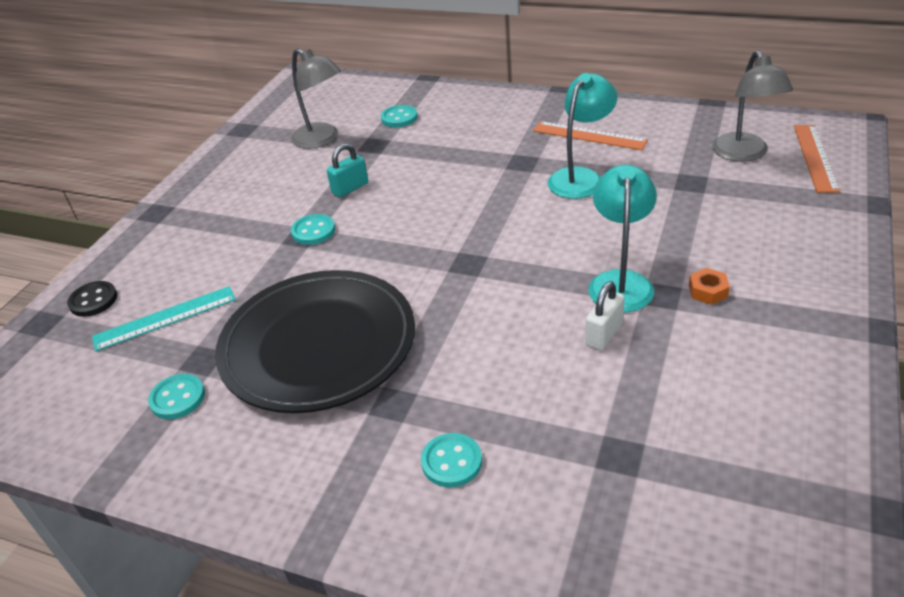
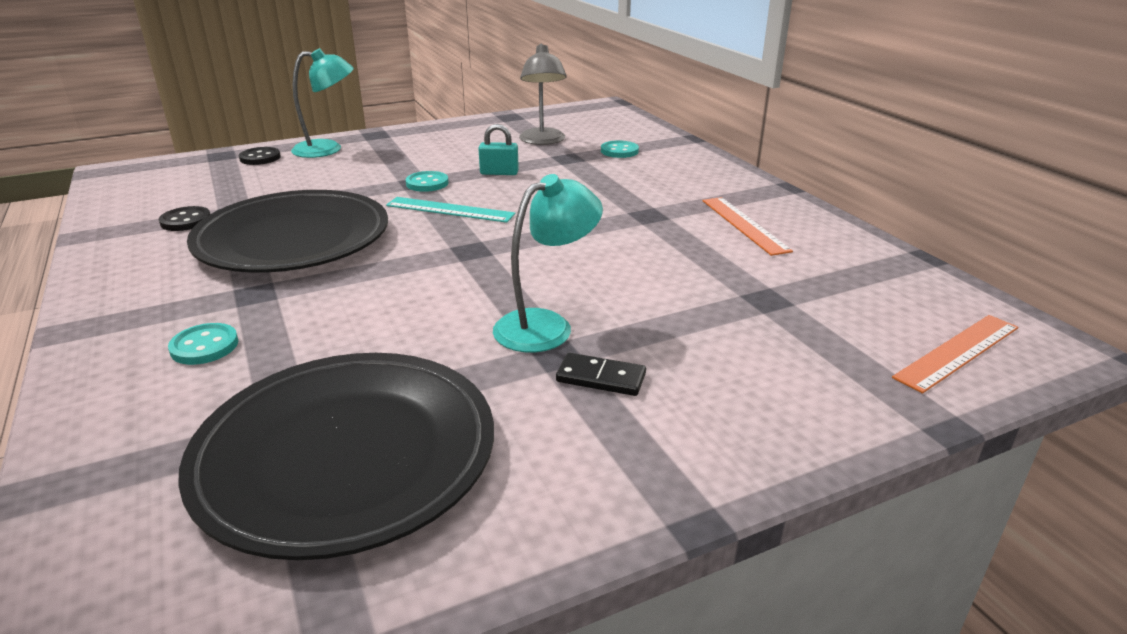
camera: 40 degrees right, 10 degrees down
turquoise ruler [92,286,236,351] -> turquoise ruler moved to [386,197,515,223]
turquoise button [148,374,205,419] -> black button [159,206,210,231]
turquoise lamp [548,73,617,199] -> turquoise lamp moved to [291,48,354,158]
white padlock [585,281,624,350] -> none
orange nut [689,268,730,305] -> black domino [556,353,646,396]
grey lamp [712,50,793,162] -> none
none -> black plate [178,353,494,560]

